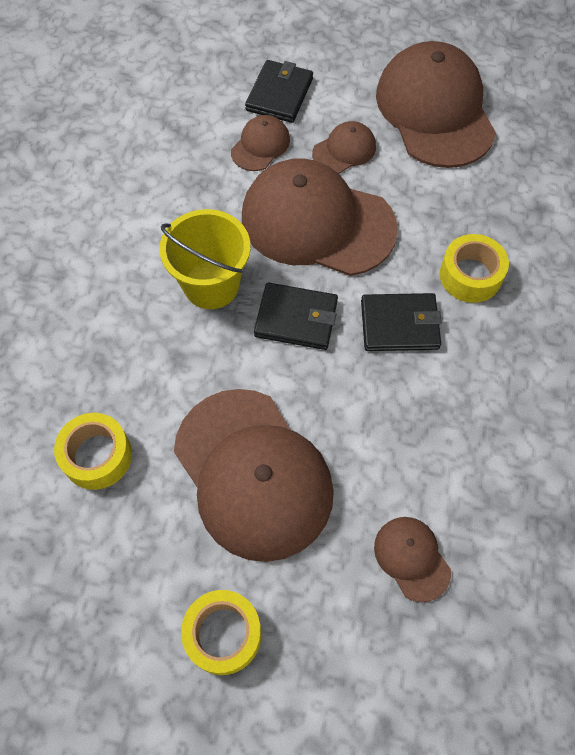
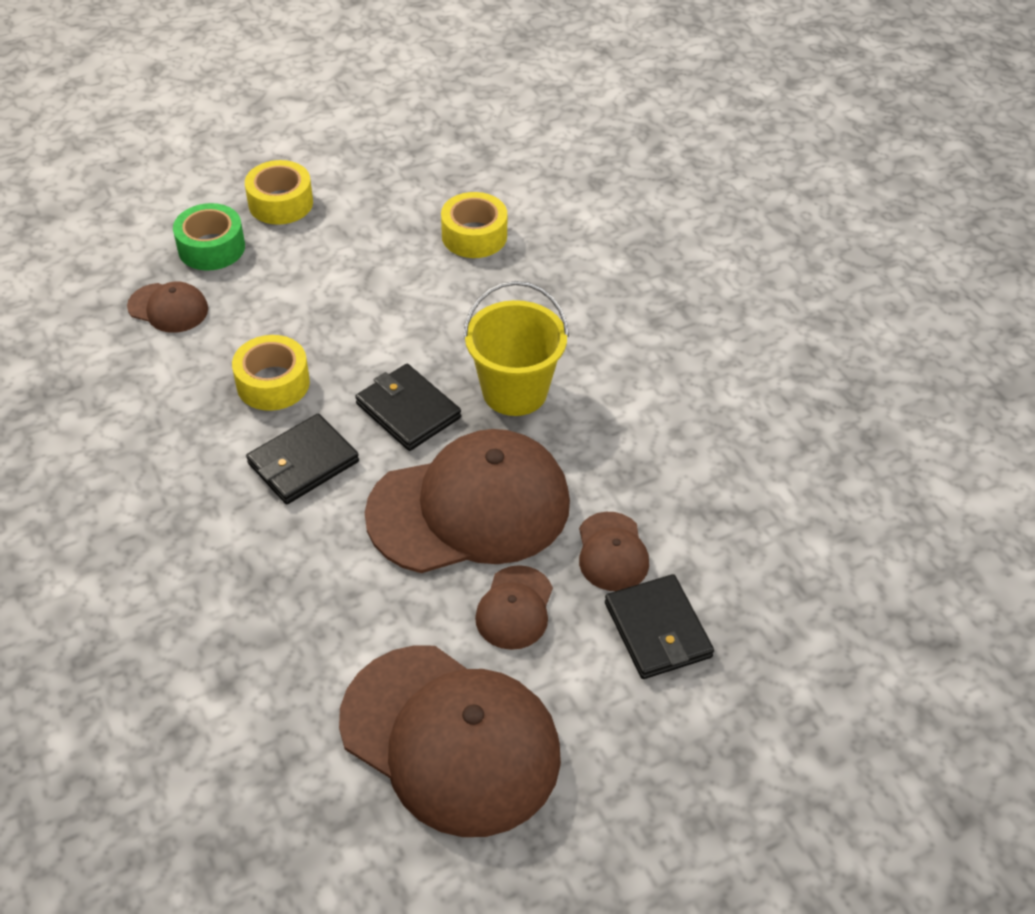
camera: 140 degrees right, 15 degrees down
brown cap [174,389,334,562] -> none
black wallet [254,283,338,350] -> black wallet turned 75 degrees clockwise [355,364,461,451]
yellow tape [440,234,509,303] -> yellow tape moved to [232,335,310,411]
none -> green tape [173,203,245,271]

